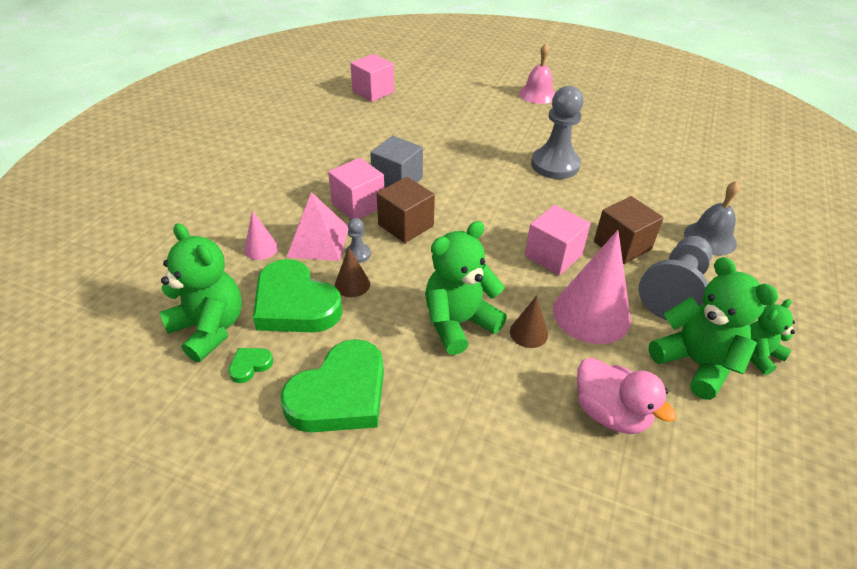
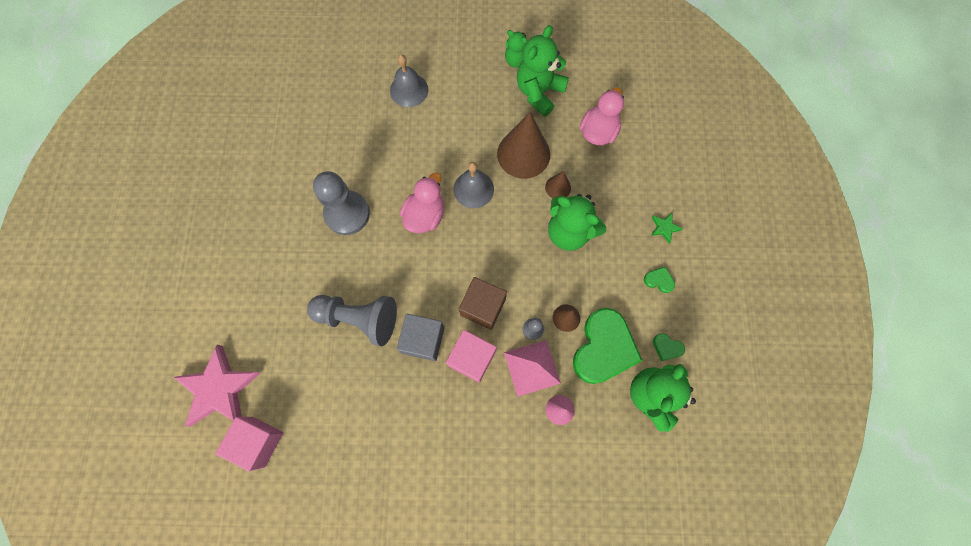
camera: 110 degrees left, 30 degrees up
green heart [280,339,384,432] -> green heart [644,267,675,293], size x0.41
pink bell [519,44,555,104] -> none
pink cube [525,205,591,275] -> grey bell [453,162,494,208]
pink cone [553,230,631,344] -> brown cone [497,112,550,179]
brown cube [594,196,664,264] -> none
grey pawn [639,236,712,320] -> grey pawn moved to [307,295,397,346]
none -> pink star [174,345,261,427]
none -> pink duck [400,173,444,233]
none -> green star [651,213,683,244]

